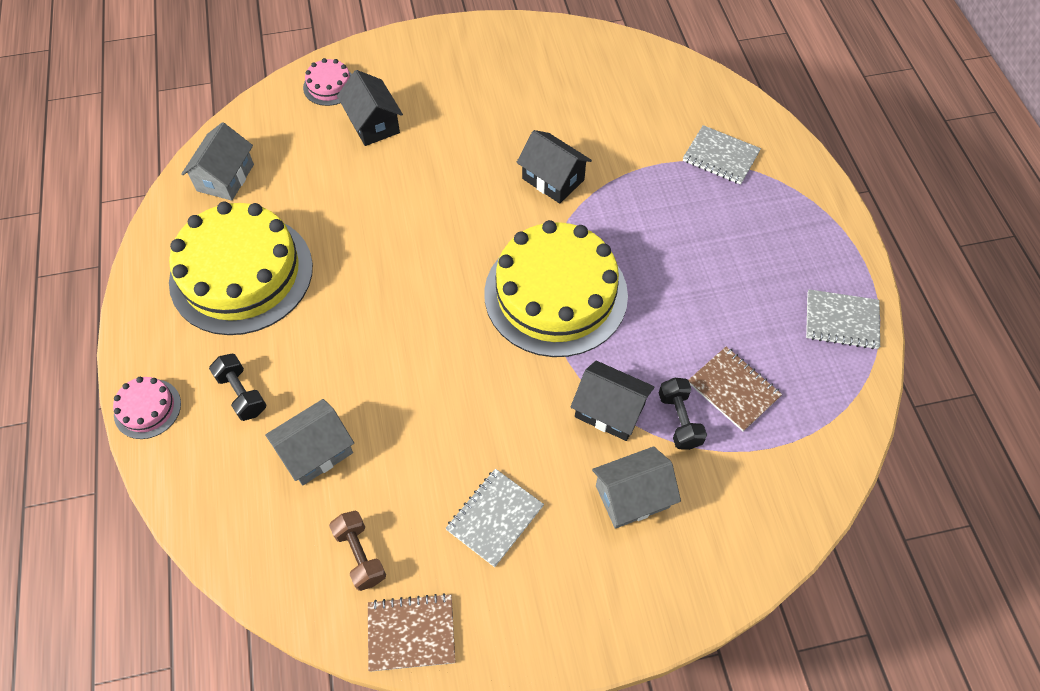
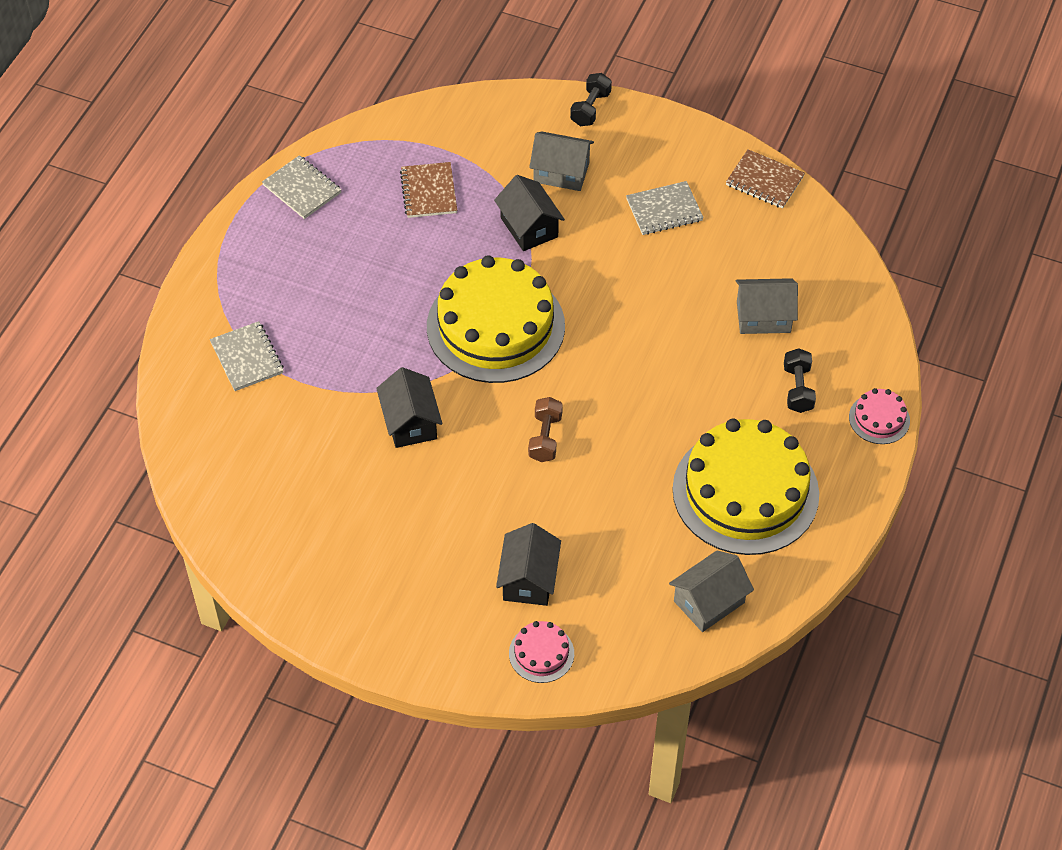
camera: 145 degrees left, 5 degrees down
brown dumbbell [329,511,386,591] -> brown dumbbell moved to [528,397,563,462]
black dumbbell [659,378,707,450] -> black dumbbell moved to [570,73,612,126]

